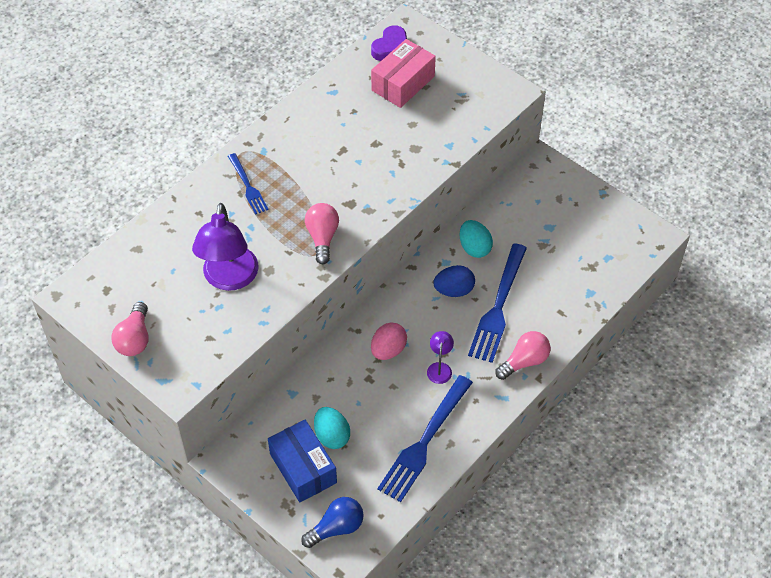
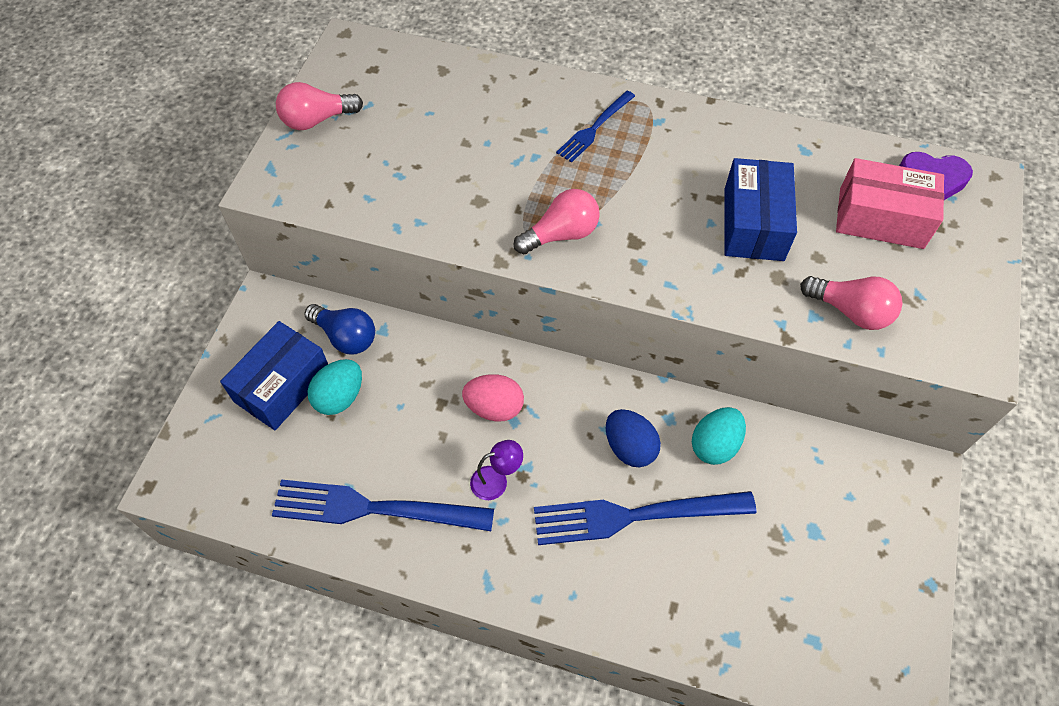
camera: 65 degrees right, 5 degrees up
purple lamp [192,203,259,291] -> none
blue light bulb [301,497,364,548] -> blue light bulb moved to [304,304,375,355]
pink light bulb [496,331,550,380] -> pink light bulb moved to [800,276,903,330]
none -> blue box [725,158,797,261]

